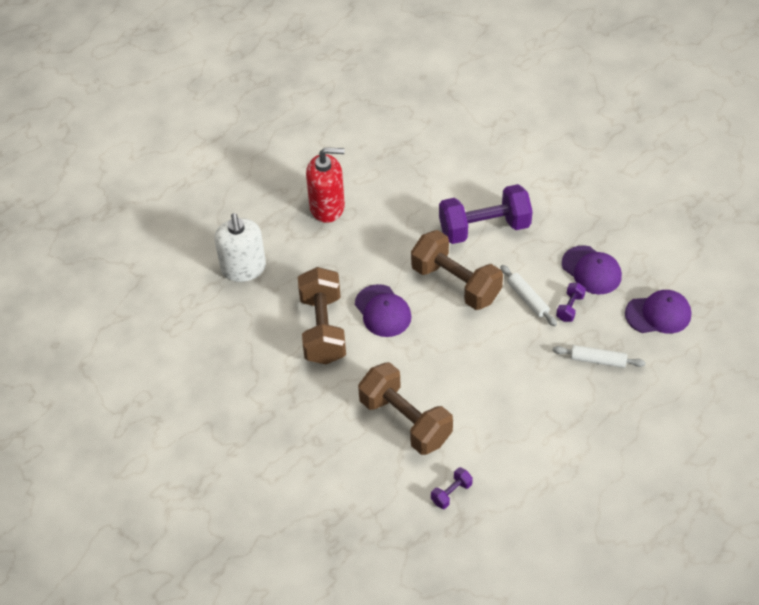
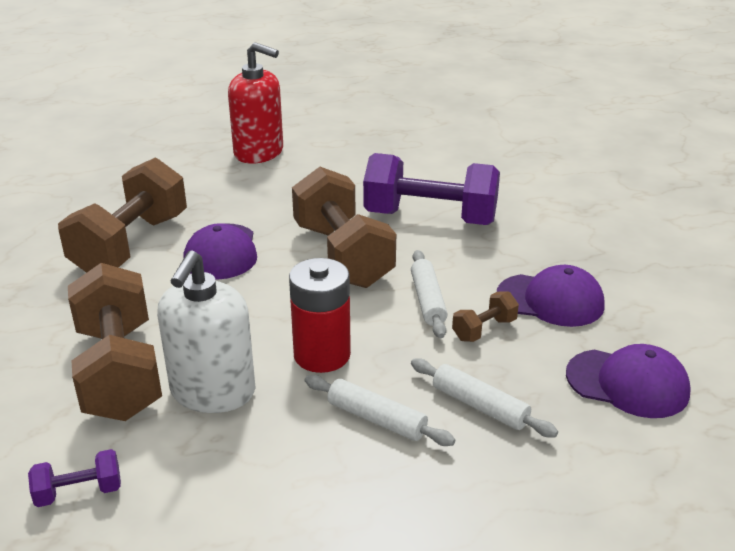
camera: 25 degrees right, 20 degrees down
white soap dispenser [215,213,266,282] -> white soap dispenser moved to [157,250,256,413]
purple dumbbell [556,283,586,322] -> brown dumbbell [452,291,519,342]
purple cap [562,245,622,295] -> purple cap turned 60 degrees counterclockwise [497,265,605,327]
none -> red battery [289,258,351,373]
none -> white rolling pin [305,375,455,446]

